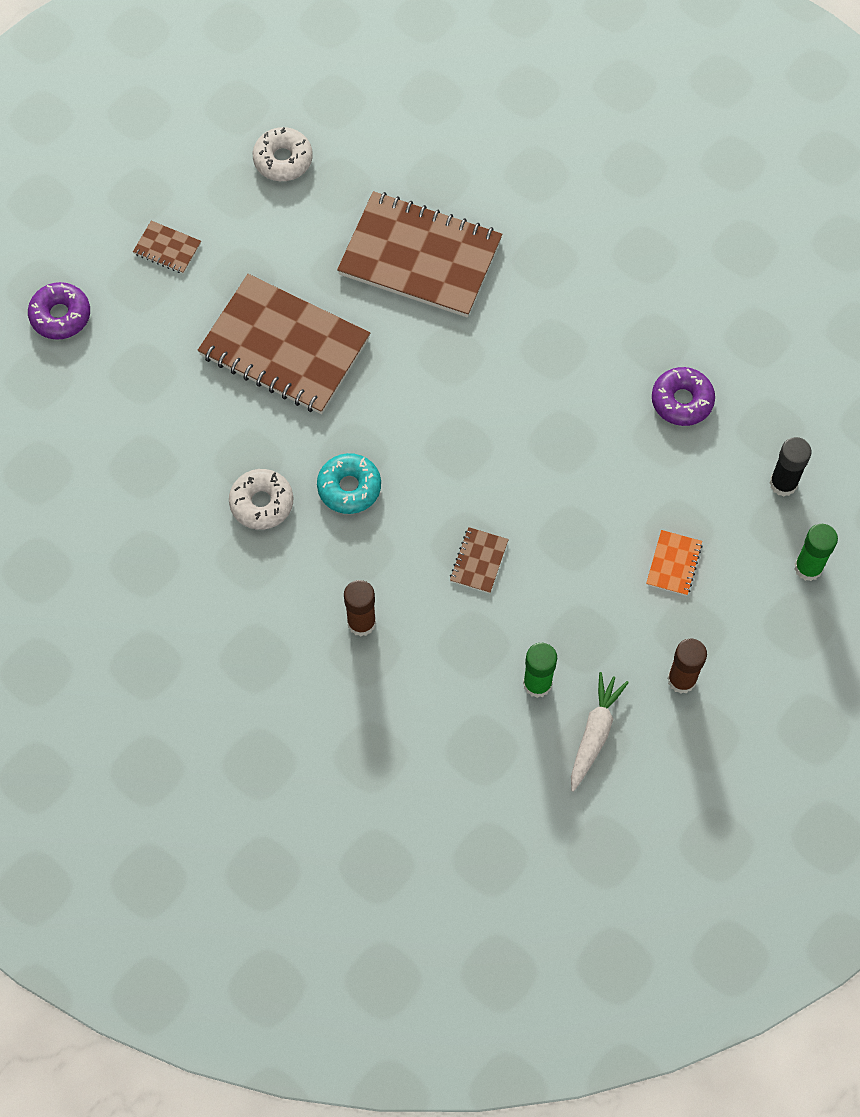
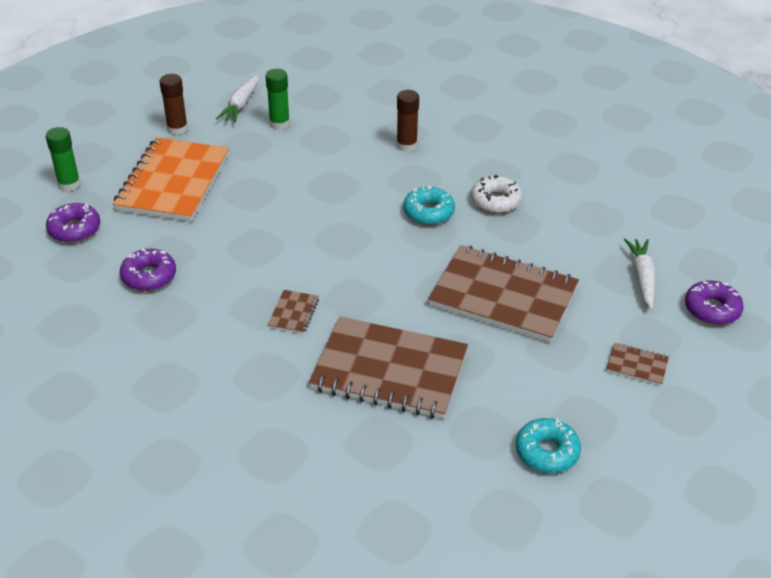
camera: 175 degrees right, 25 degrees down
white donut [253,127,313,181] -> turquoise donut [516,418,581,473]
brown notebook [450,527,509,593] -> brown notebook moved to [268,290,319,334]
orange notebook [646,530,703,596] -> orange notebook [113,138,229,222], size x2.45
black glue stick [770,437,811,497] -> purple donut [46,203,100,243]
none -> white carrot [624,239,655,310]

